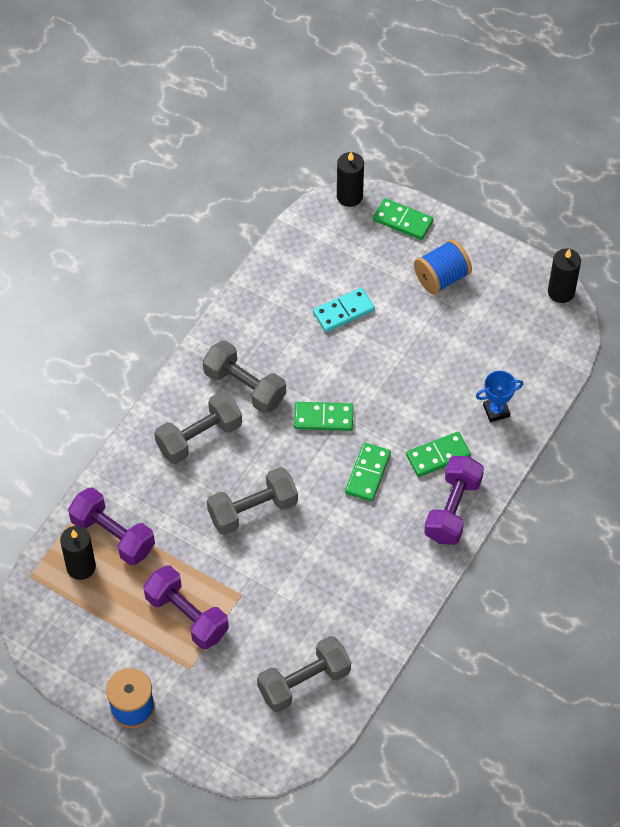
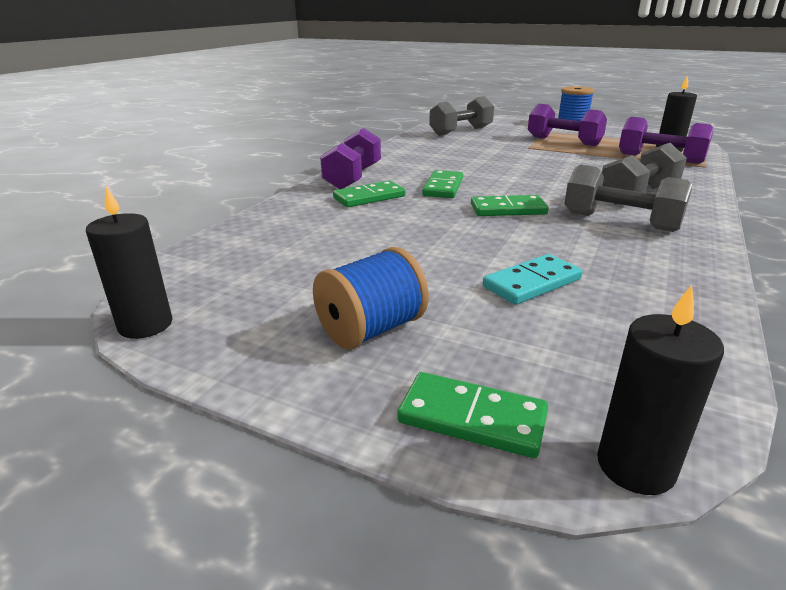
camera: 175 degrees right, 30 degrees down
grey dumbbell [207,467,298,535] -> none
blue trophy [476,371,523,422] -> none

